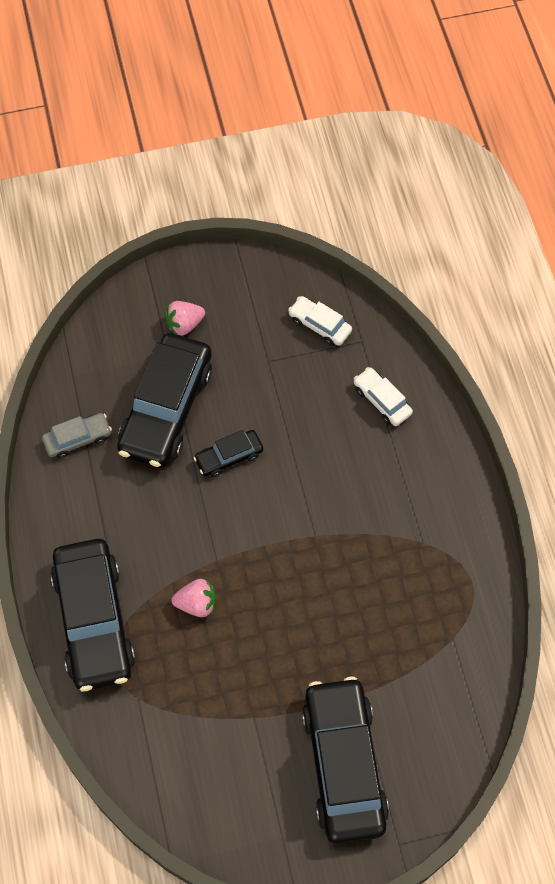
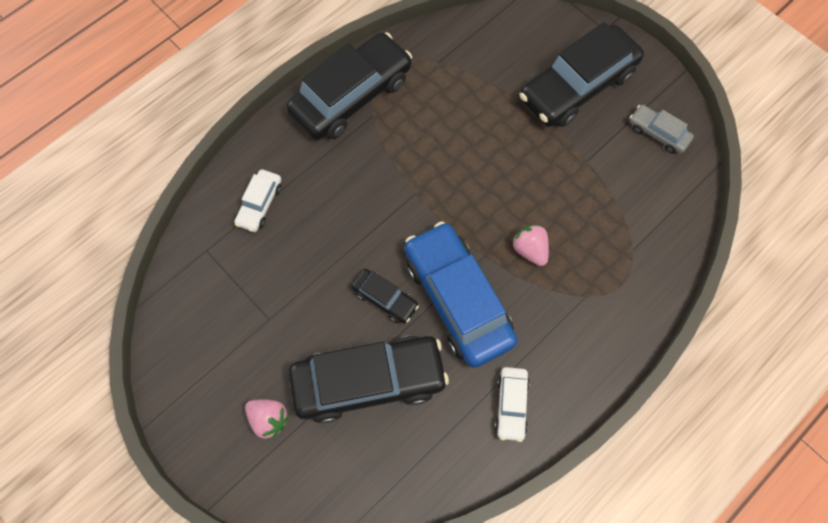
camera: 120 degrees left, 5 degrees up
grey car [42,413,112,459] -> grey car moved to [629,105,694,154]
black car [51,539,135,691] -> black car moved to [286,32,412,140]
white car [288,296,352,346] -> white car moved to [495,367,530,442]
none -> blue car [405,221,518,368]

